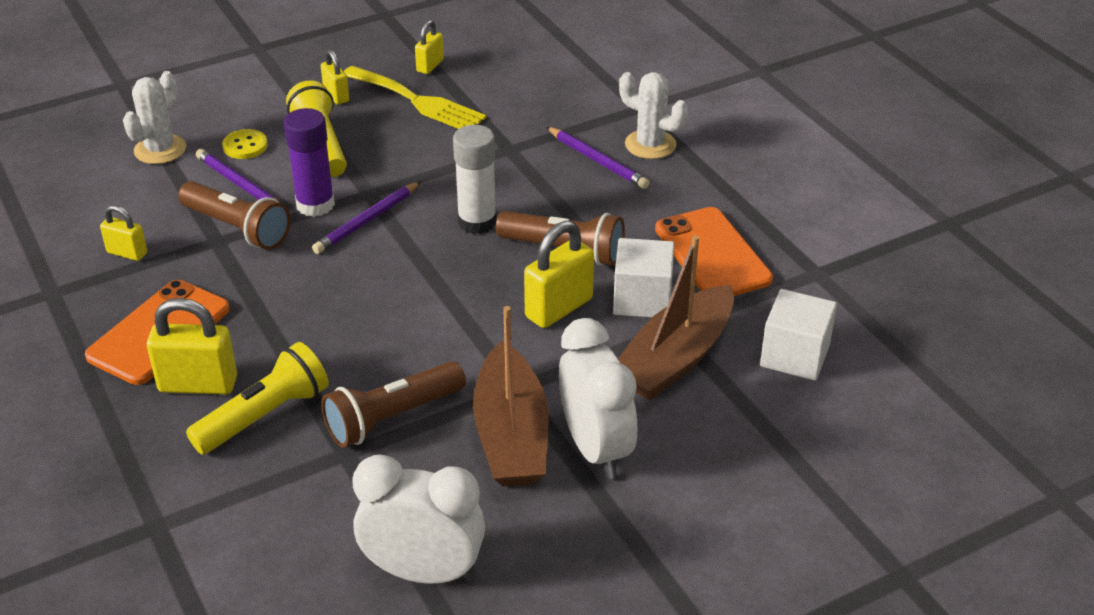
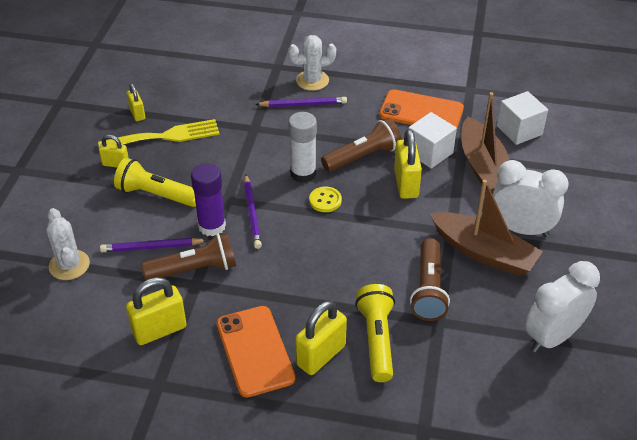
camera: 50 degrees left, 5 degrees up
yellow padlock [100,205,147,261] -> yellow padlock [126,277,187,345], size x1.71
yellow button [222,129,268,159] -> yellow button moved to [309,186,342,212]

